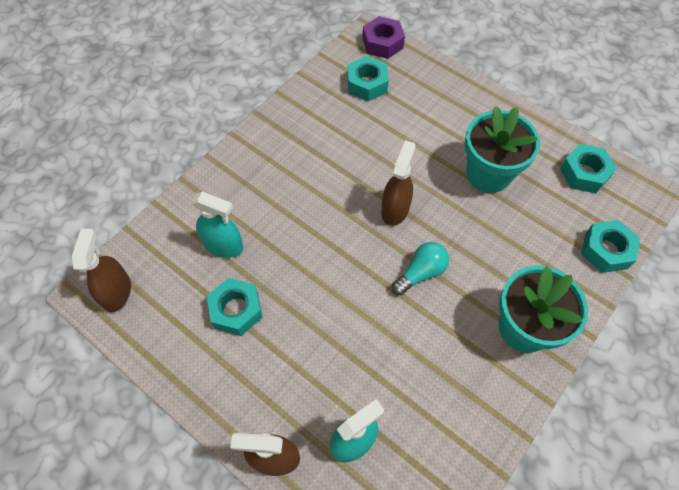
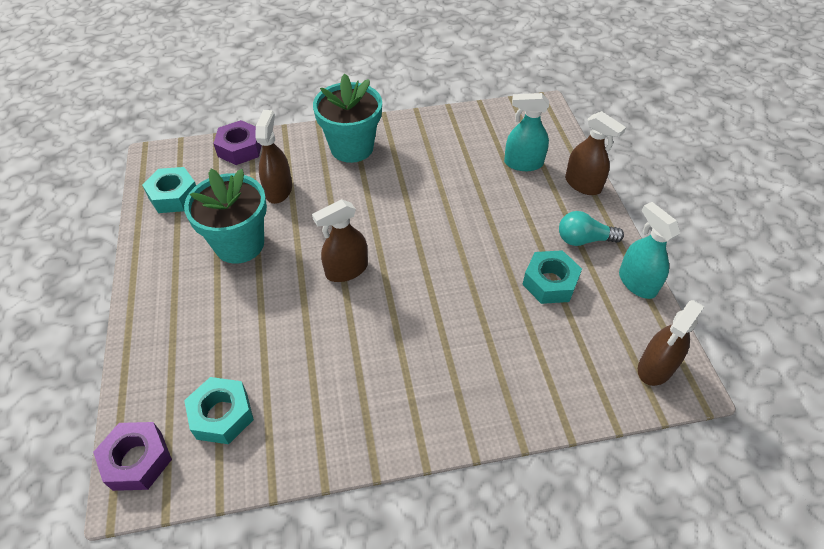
camera: 140 degrees left, 10 degrees down
turquoise spray bottle [191,191,243,258] -> turquoise spray bottle moved to [619,202,680,299]
turquoise light bulb [392,242,449,295] -> turquoise light bulb moved to [559,211,624,246]
turquoise nut [581,220,640,273] -> purple nut [213,120,262,165]
none -> brown spray bottle [255,110,292,204]

